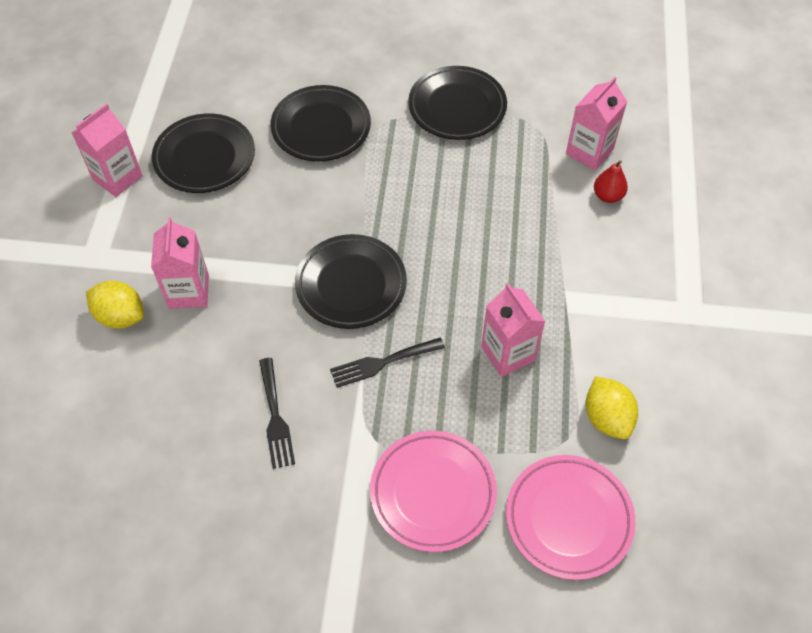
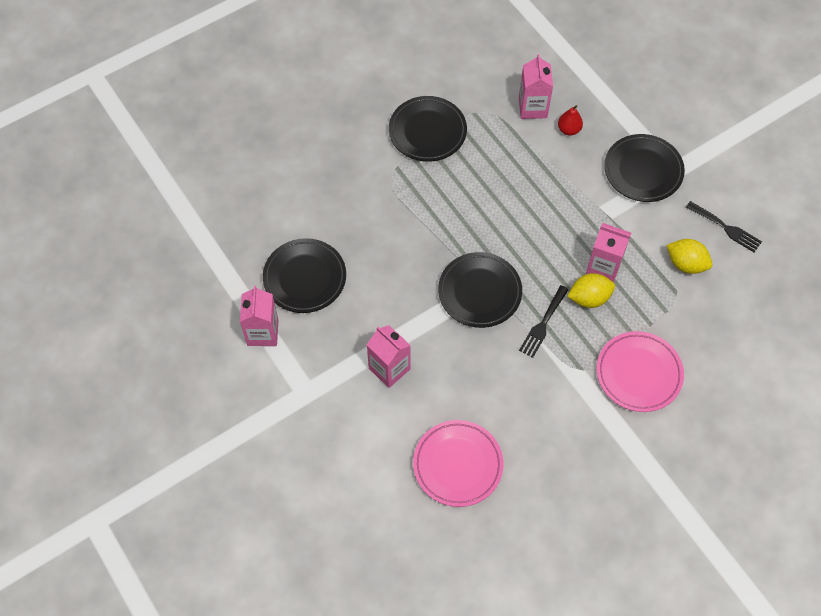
camera: 40 degrees left, 5 degrees up
yellow lemon [86,281,144,328] -> yellow lemon moved to [567,273,615,308]
black fork [259,358,295,469] -> black fork moved to [686,201,762,252]
black plate [271,85,371,161] -> black plate moved to [604,134,685,202]
pink plate [506,455,636,580] -> pink plate moved to [413,420,503,507]

